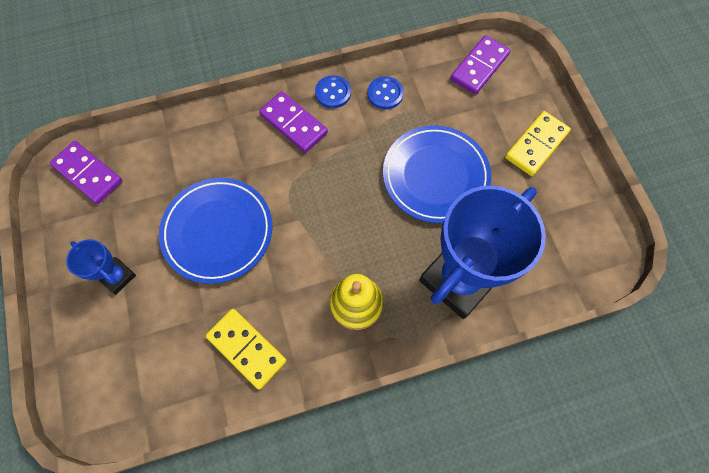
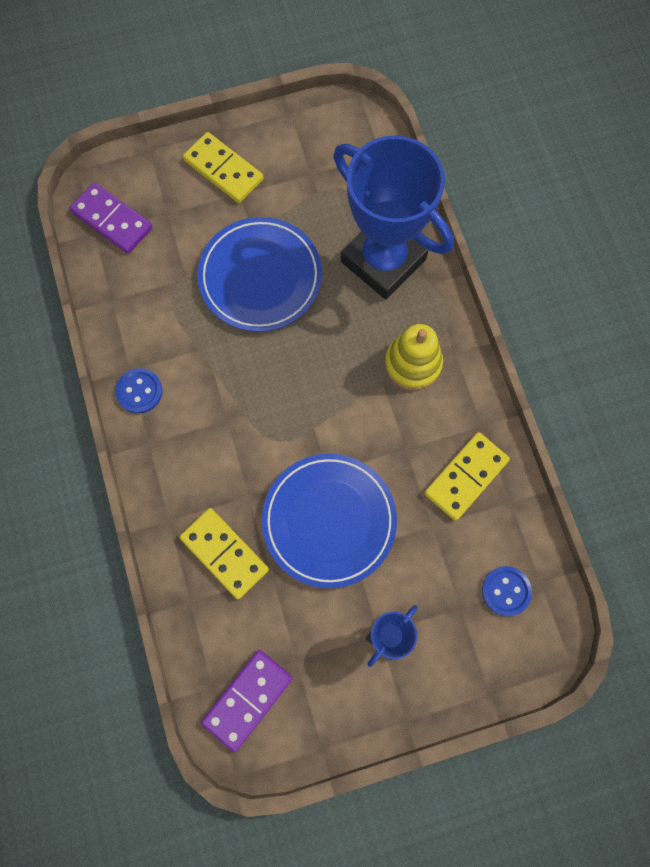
camera: 90 degrees left, 5 degrees up
purple domino [259,91,328,153] -> none
blue button [368,76,404,110] -> blue button moved to [482,566,532,616]
none -> yellow domino [179,508,269,599]

